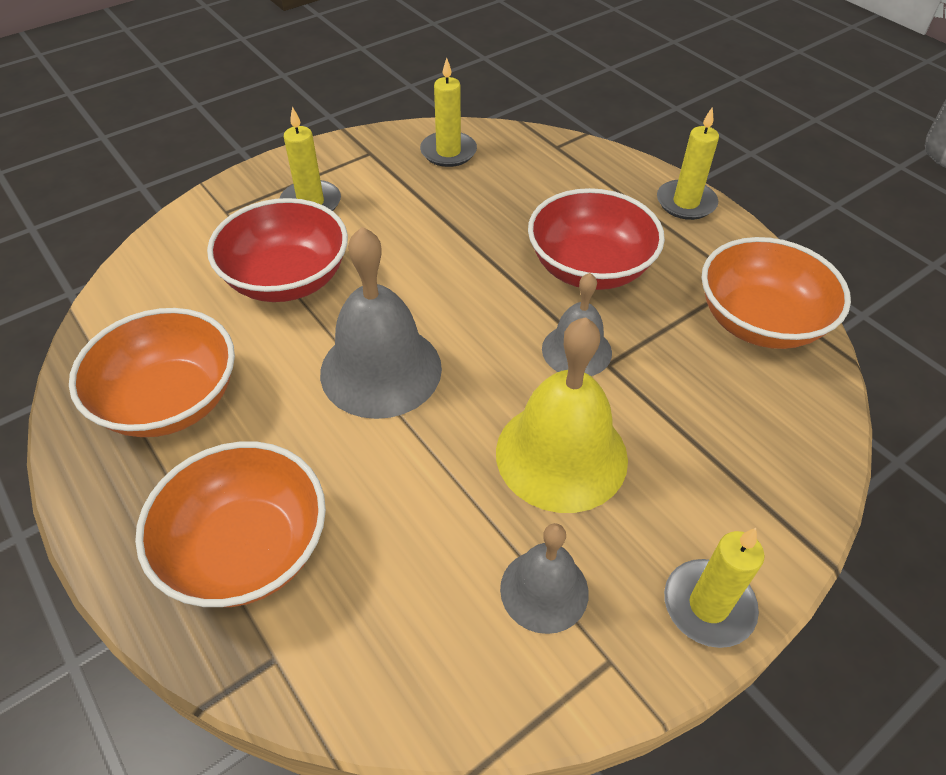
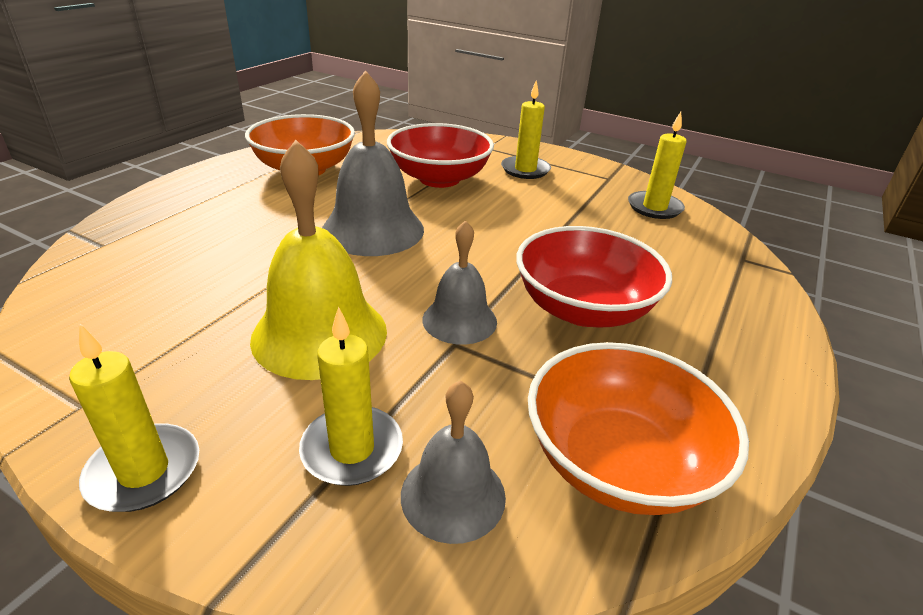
camera: 65 degrees right, 15 degrees down
orange bowl [135,441,326,607] -> none
grey bell [500,523,589,634] -> grey bell moved to [401,381,506,544]
yellow candle [657,107,719,220] -> yellow candle moved to [299,307,403,486]

